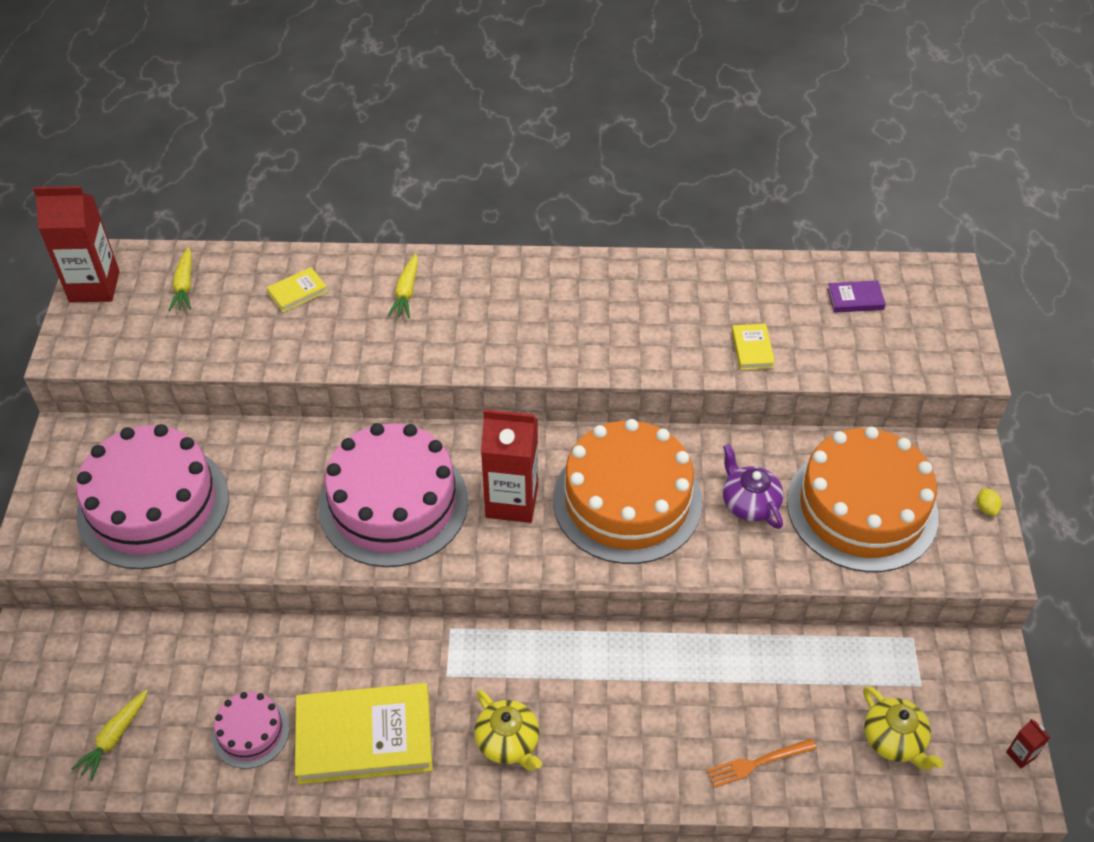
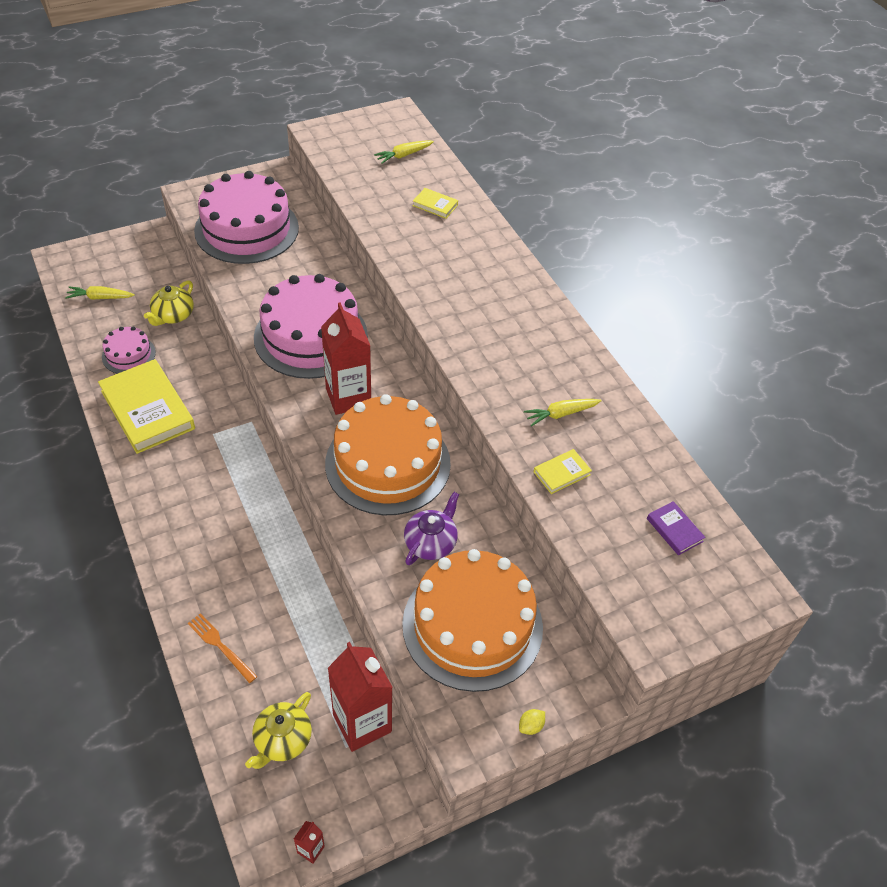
camera: 60 degrees right, 0 degrees up
red carton [33,186,120,303] -> red carton moved to [328,642,393,752]
yellow carrot [387,254,418,318] -> yellow carrot moved to [524,399,602,426]
yellow teapot [474,690,542,771] -> yellow teapot moved to [144,280,194,326]

